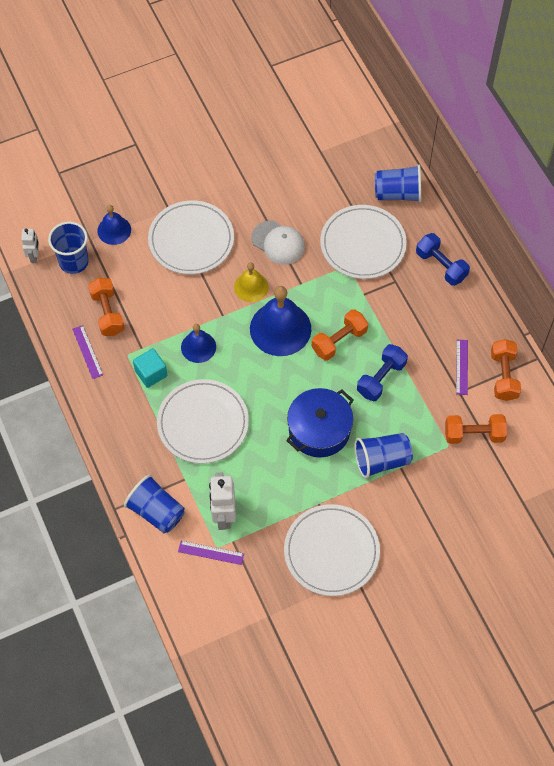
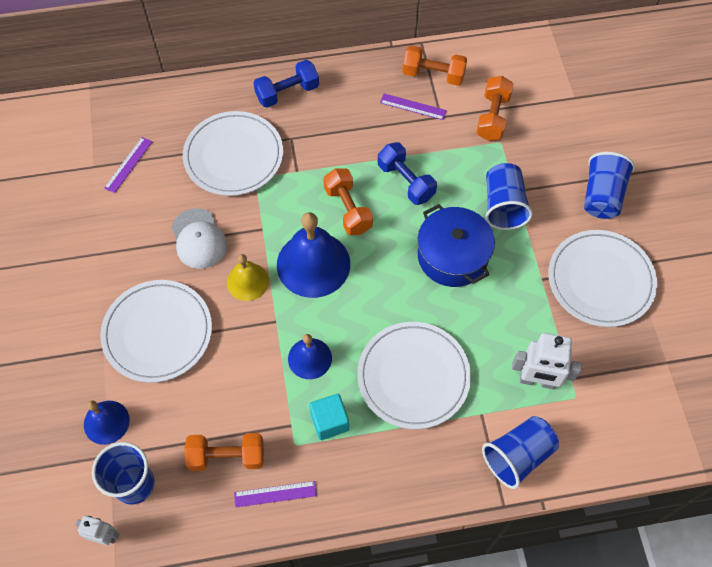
camera: 75 degrees left, 0 degrees up
purple ruler [178,541,244,565] -> purple ruler moved to [104,137,152,193]
white cap [251,220,305,264] -> white cap turned 105 degrees clockwise [171,208,227,269]
blue cup [375,165,421,203] -> blue cup moved to [584,152,635,219]

